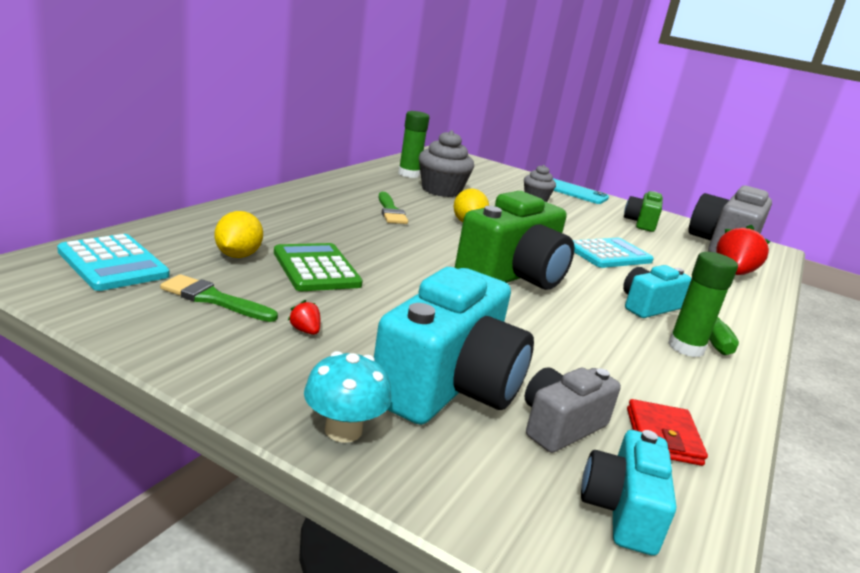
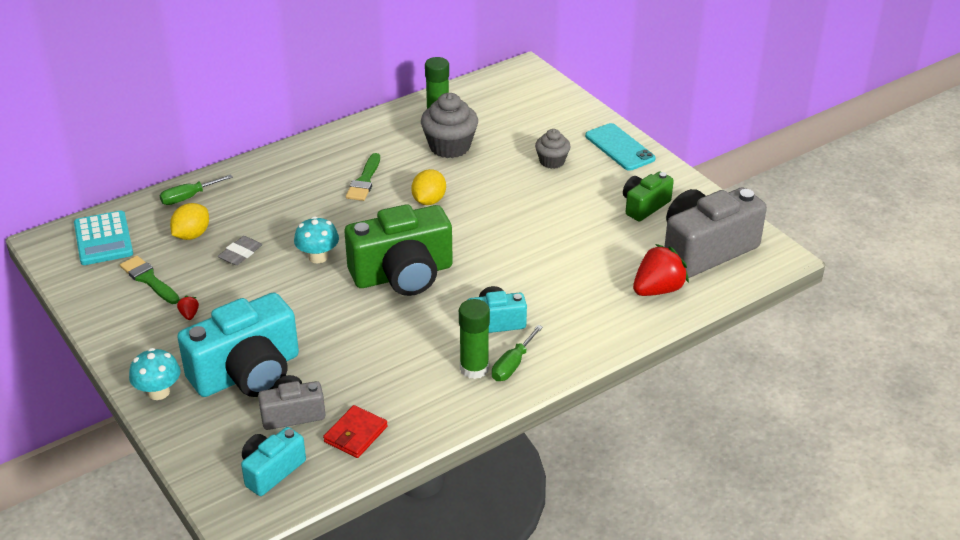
camera: 30 degrees right, 15 degrees up
green calculator [274,243,363,291] -> grey eraser [218,236,262,265]
turquoise calculator [573,238,654,268] -> none
none -> green screwdriver [159,174,233,205]
none -> turquoise mushroom [294,216,339,263]

